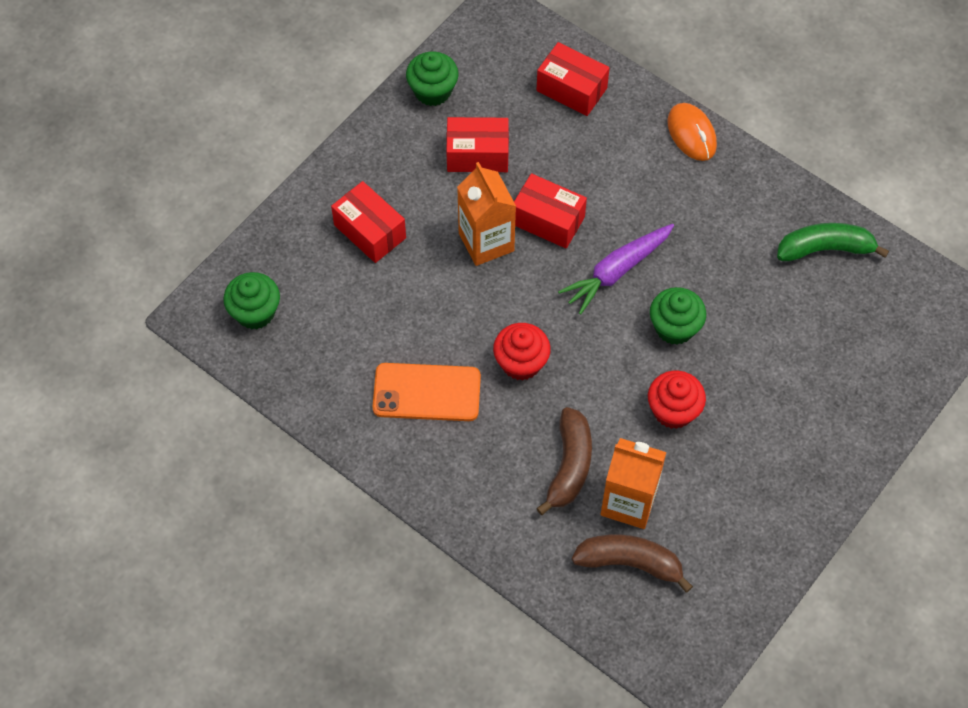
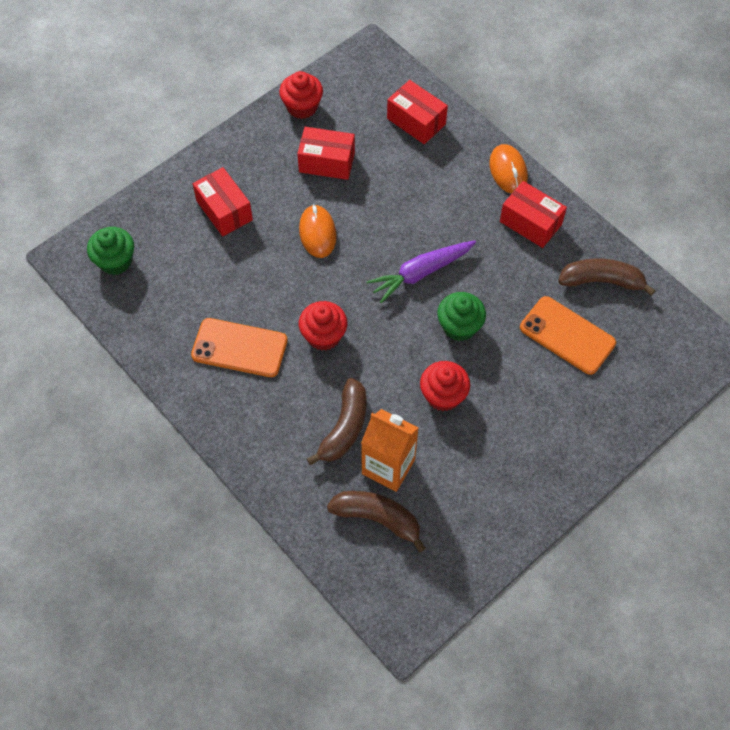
camera: 10 degrees right, 0 degrees up
green cupcake [406,51,459,106] -> red cupcake [279,71,323,119]
orange carton [457,162,516,266] -> orange mouse [299,204,337,258]
red box [514,173,587,249] -> red box moved to [500,181,567,248]
green banana [777,223,889,261] -> brown banana [558,259,656,296]
none -> orange phone [520,296,616,375]

